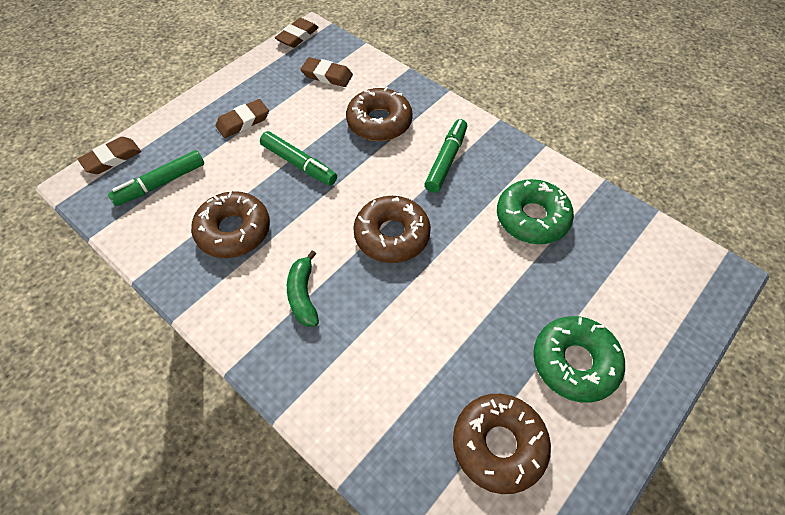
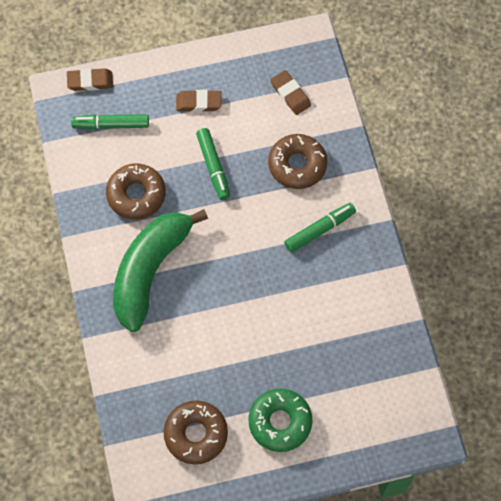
camera: 35 degrees right, 10 degrees up
brown eraser [275,18,319,48] -> none
green banana [287,250,319,327] -> green banana [113,209,208,332], size x2.30
brown donut [353,196,431,263] -> none
green donut [497,179,574,244] -> none

